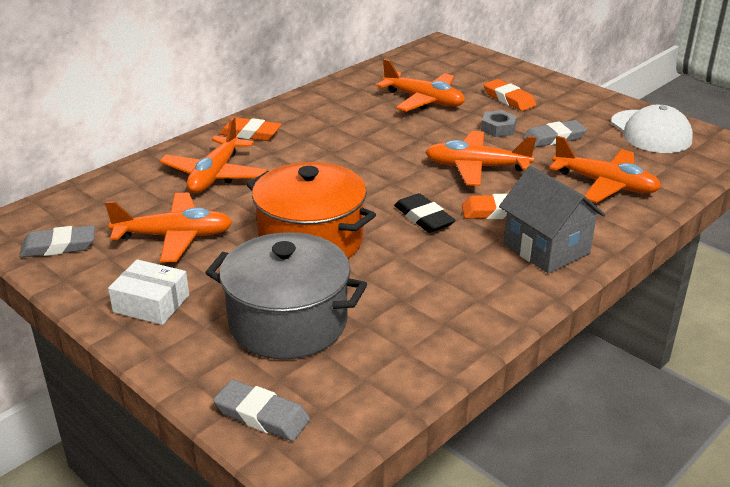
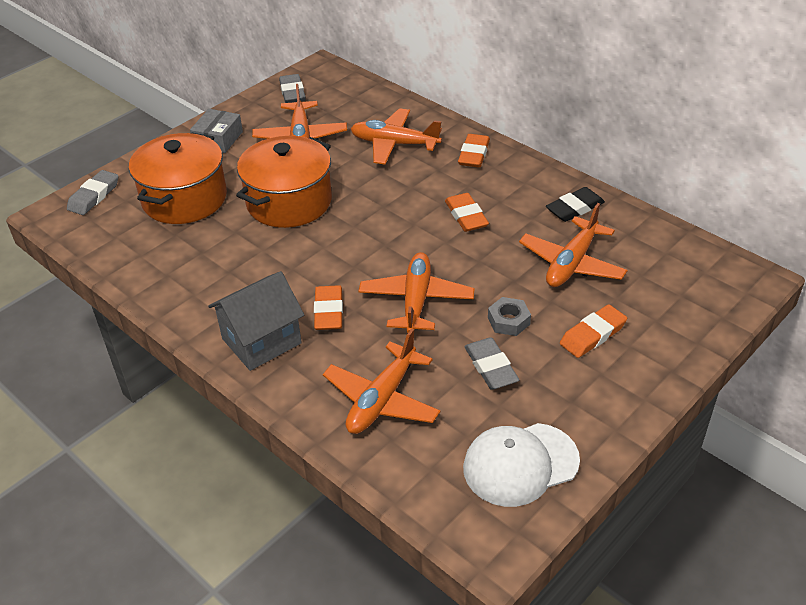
camera: 90 degrees right, 10 degrees up
white box [108,259,189,325] -> grey box [190,109,243,153]
grey pot [205,232,367,359] -> orange pot [129,133,227,224]
black eraser [394,193,455,233] -> black eraser moved to [546,187,605,222]
none -> orange eraser [445,193,489,232]

